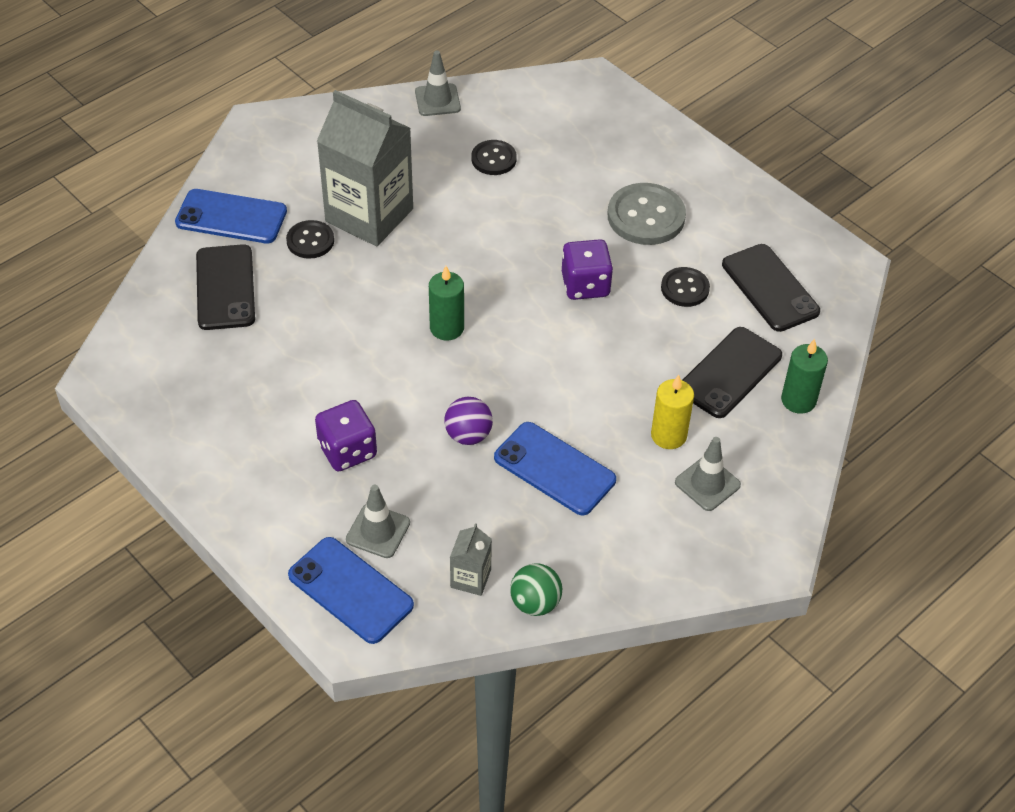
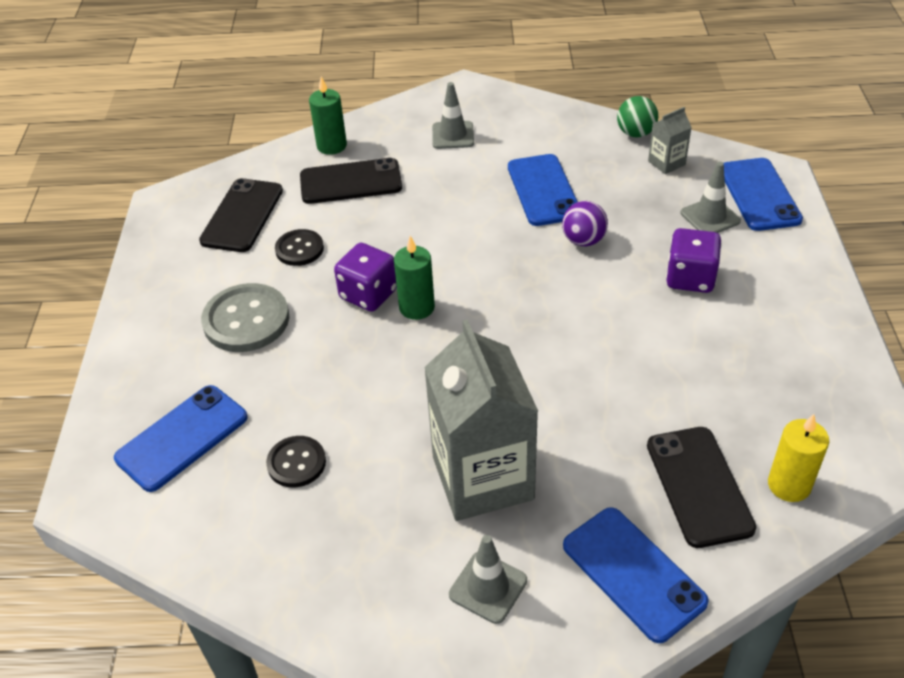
camera: 135 degrees left, 5 degrees down
black phone [196,244,255,330] -> black phone turned 45 degrees counterclockwise [647,427,756,548]
black button [286,220,334,259] -> none
grey traffic cone [415,50,461,116] -> grey traffic cone moved to [449,535,527,624]
green candle [429,266,464,341] -> green candle moved to [394,236,435,320]
yellow candle [651,375,694,449] -> yellow candle moved to [768,414,829,502]
none -> blue phone [114,385,248,492]

